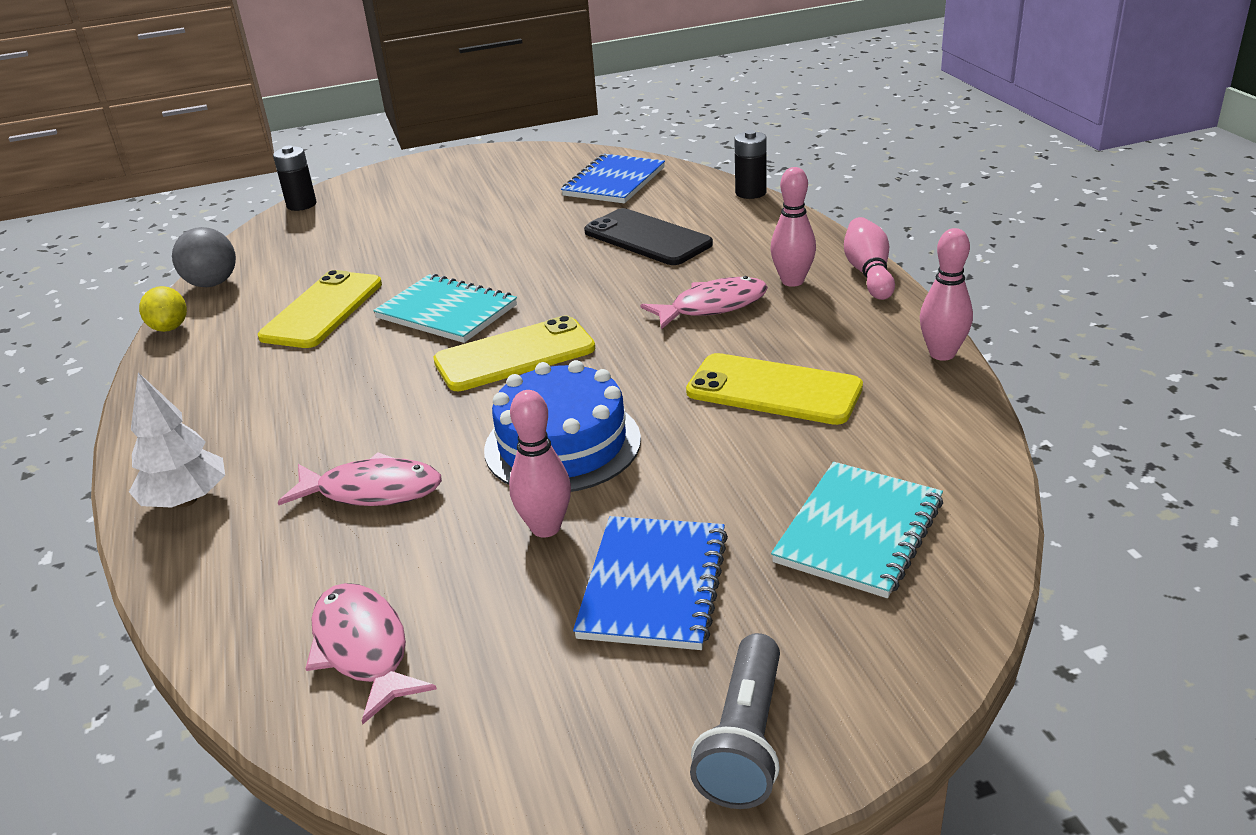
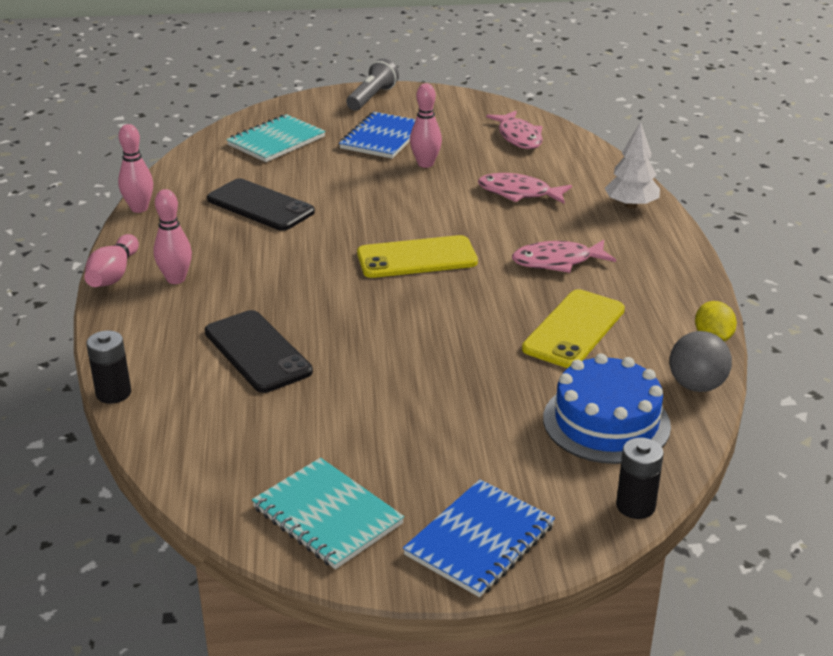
camera: 170 degrees left, 0 degrees up
turquoise notebook [373,274,517,343] -> turquoise notebook moved to [252,458,404,569]
blue cake [484,360,641,492] -> blue cake moved to [543,353,671,464]
blue notebook [561,154,665,203] -> blue notebook moved to [403,479,555,597]
pink fish [640,276,768,329] -> pink fish moved to [512,240,616,273]
yellow phone [686,353,863,425] -> black phone [207,179,315,231]

